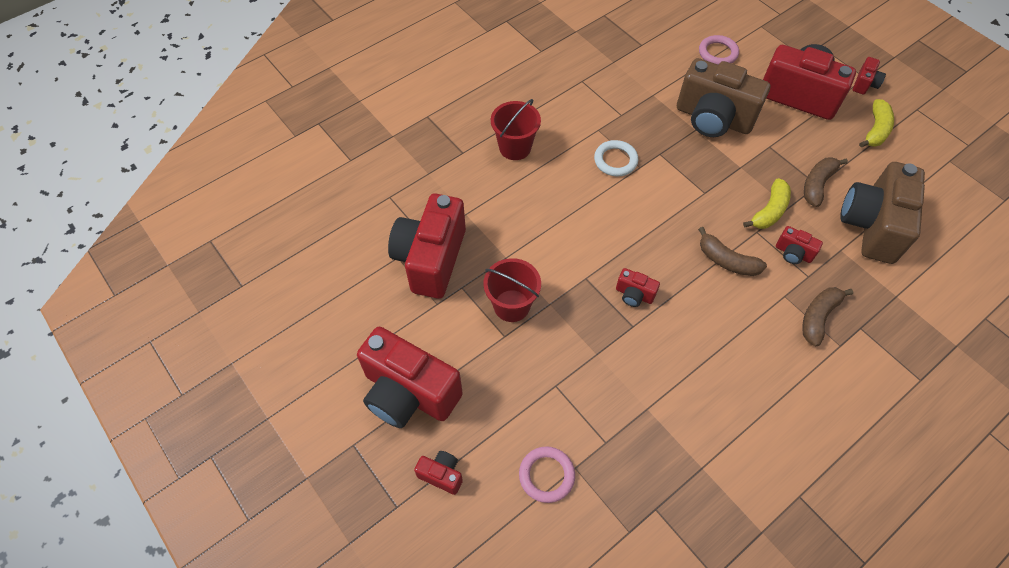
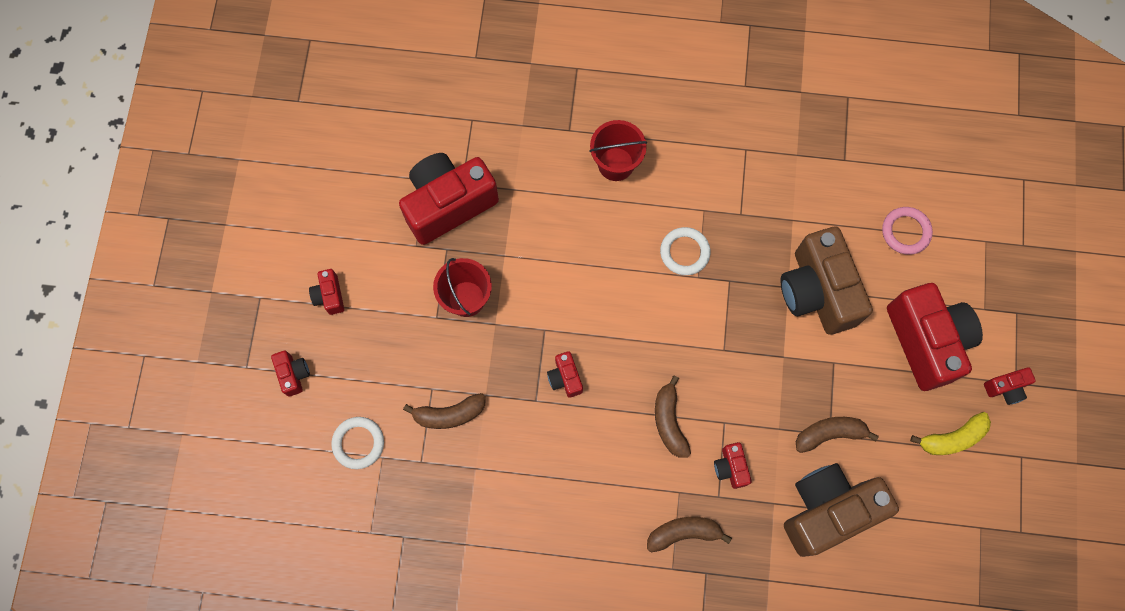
camera: 45 degrees right, 15 degrees up
red camera [357,326,463,428] -> red camera [309,269,344,315], size x0.43
pink ring [519,446,575,503] -> white ring [331,417,384,469]
yellow banana [743,178,791,229] -> none
none -> brown banana [403,393,485,429]

